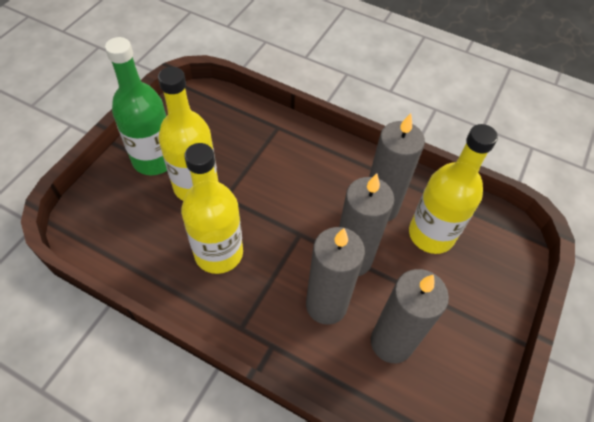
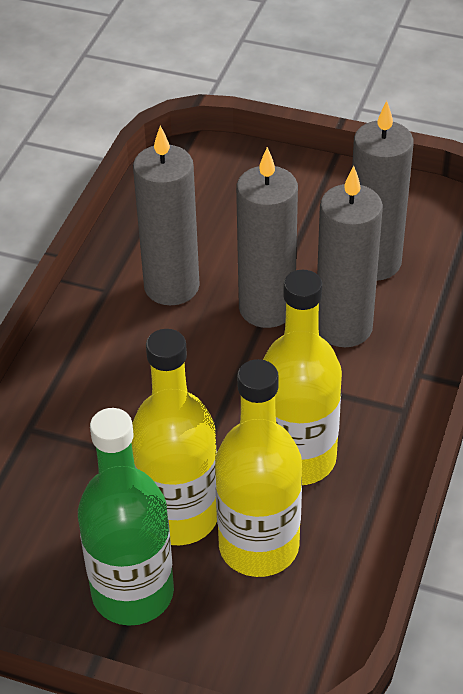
camera: 95 degrees left, 10 degrees down
yellow bottle [409,124,498,254] -> yellow bottle moved to [215,359,302,577]

